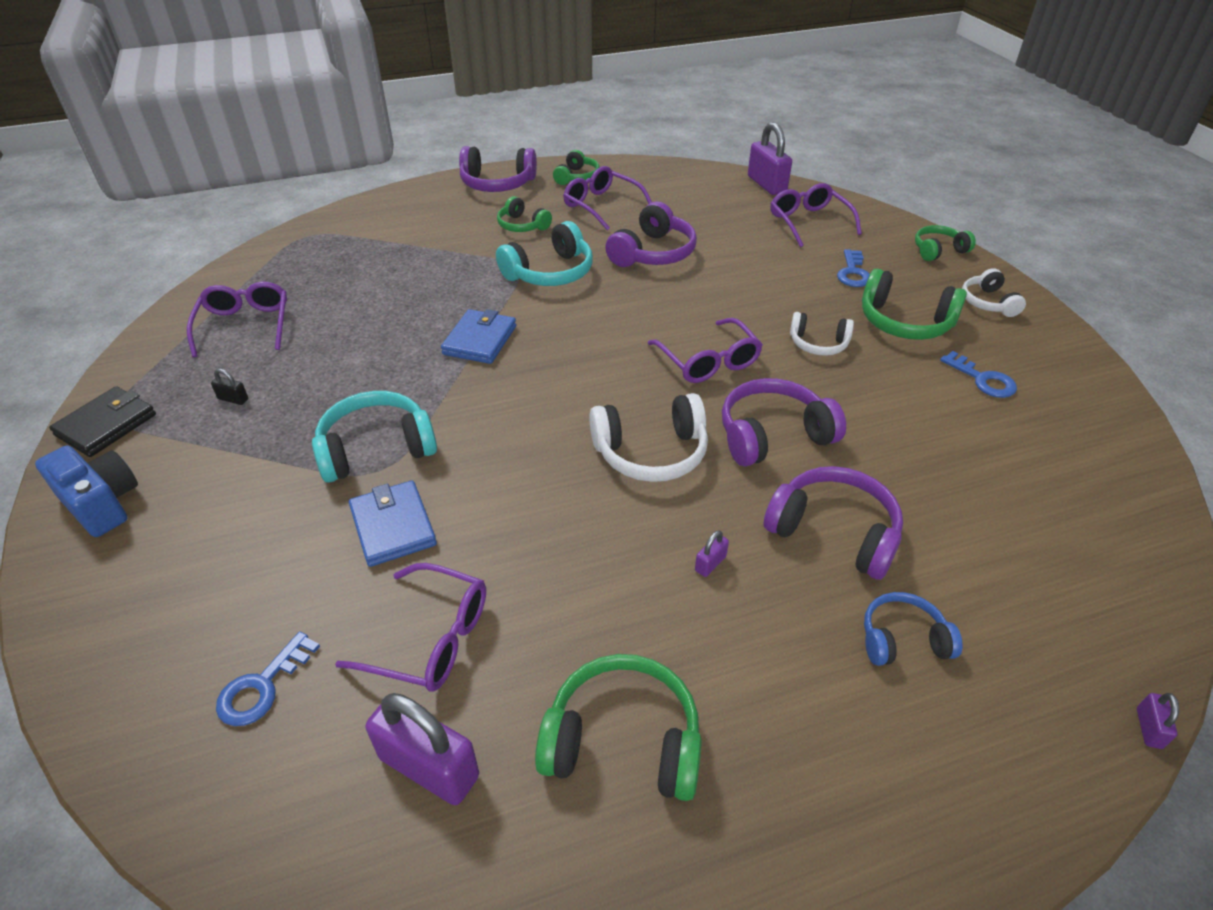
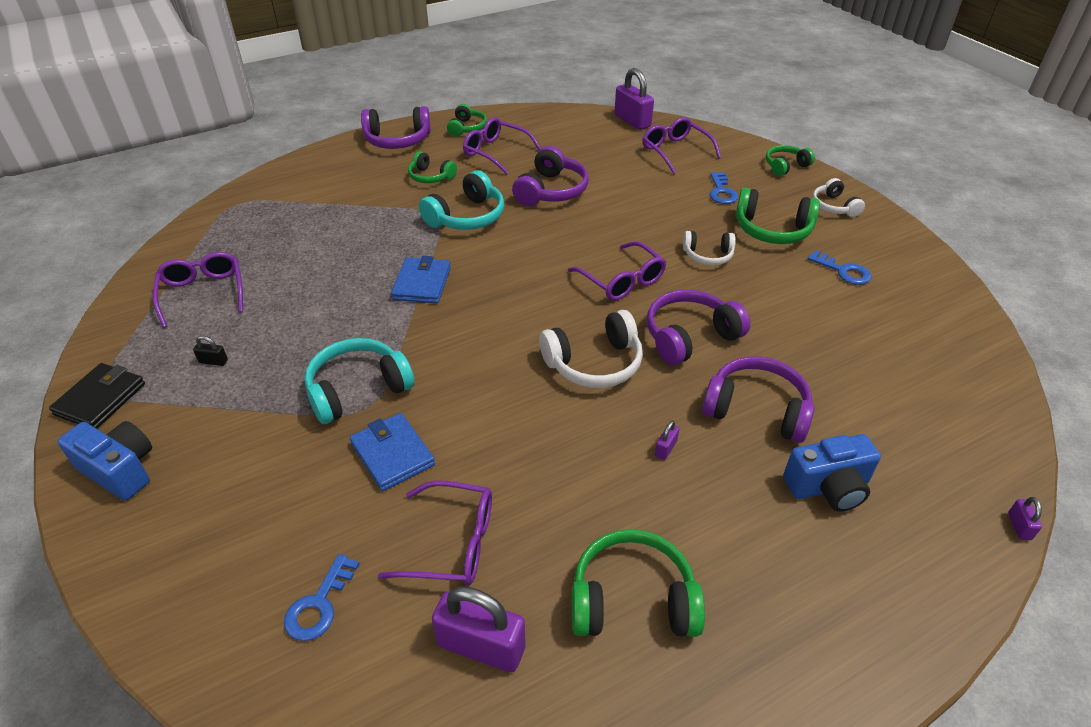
camera: 10 degrees left, 0 degrees up
blue headphones [864,592,963,666] -> blue camera [783,434,881,512]

